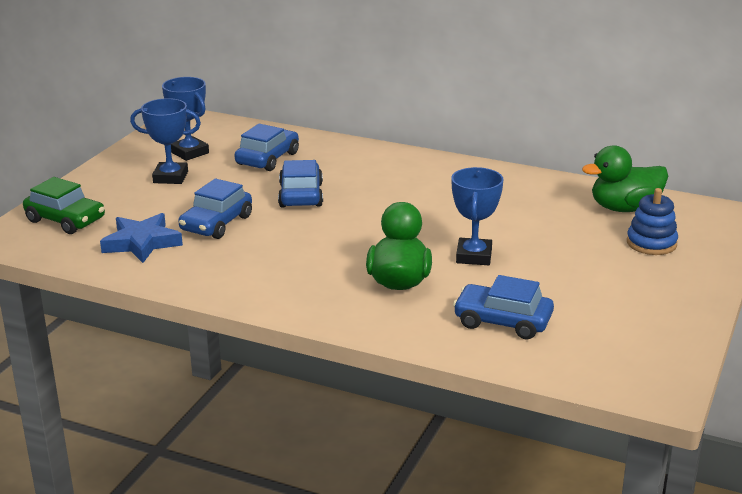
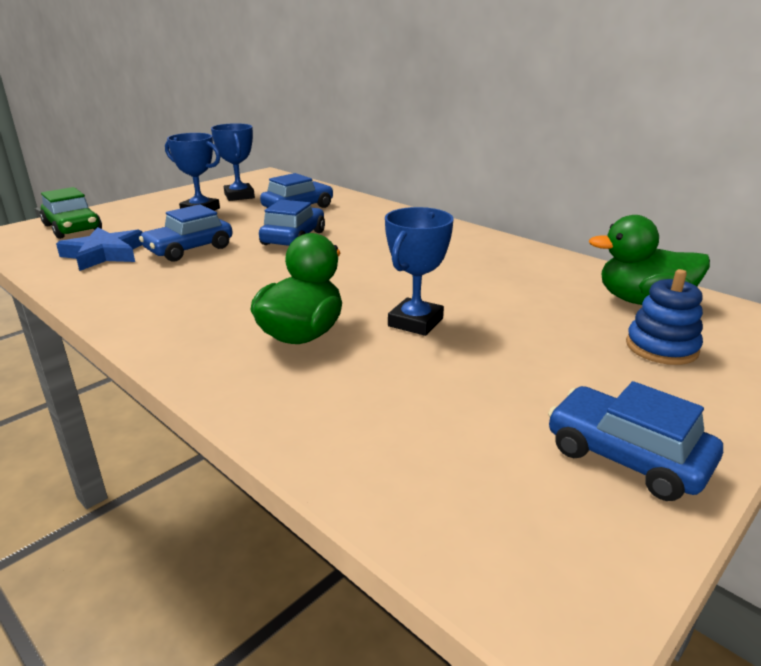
camera: 20 degrees right, 0 degrees up
blue car [453,275,554,339] -> blue car moved to [548,381,723,501]

